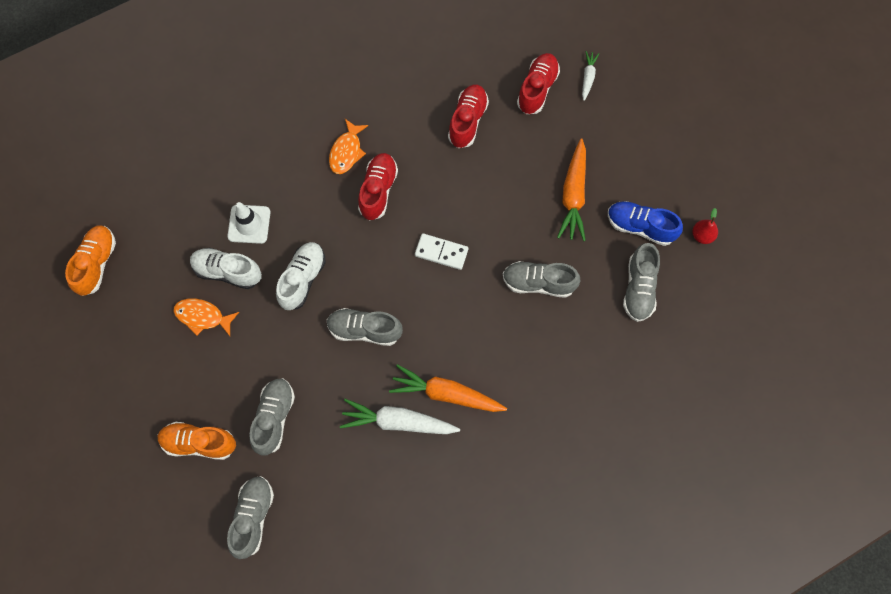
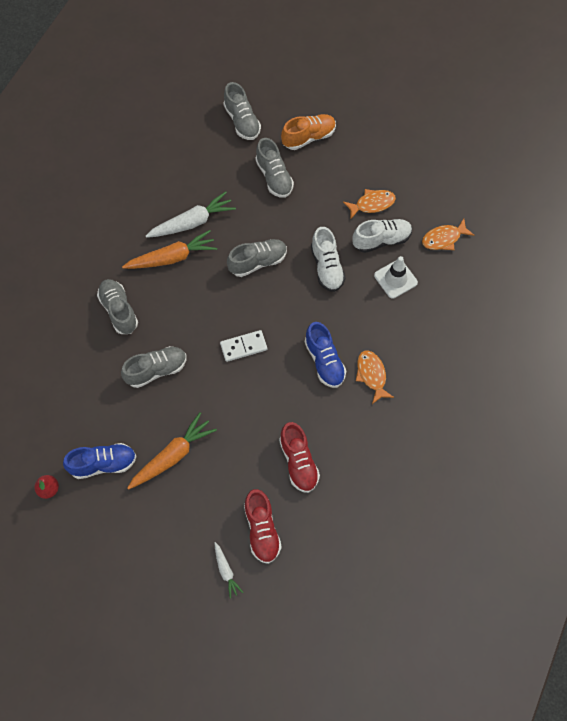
camera: 145 degrees right, 5 degrees down
orange shoe [65,225,116,296] -> none
red shoe [358,153,398,221] -> blue shoe [305,322,346,388]
orange carrot [557,138,586,241] -> orange carrot turned 75 degrees clockwise [127,412,217,490]
grey shoe [623,243,660,322] -> grey shoe moved to [97,279,138,334]
none -> orange fish [422,219,474,250]

